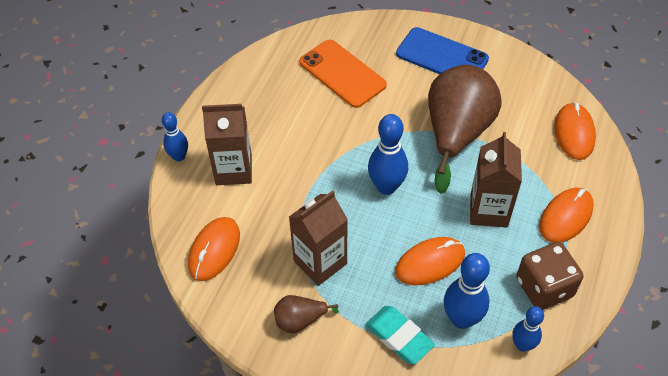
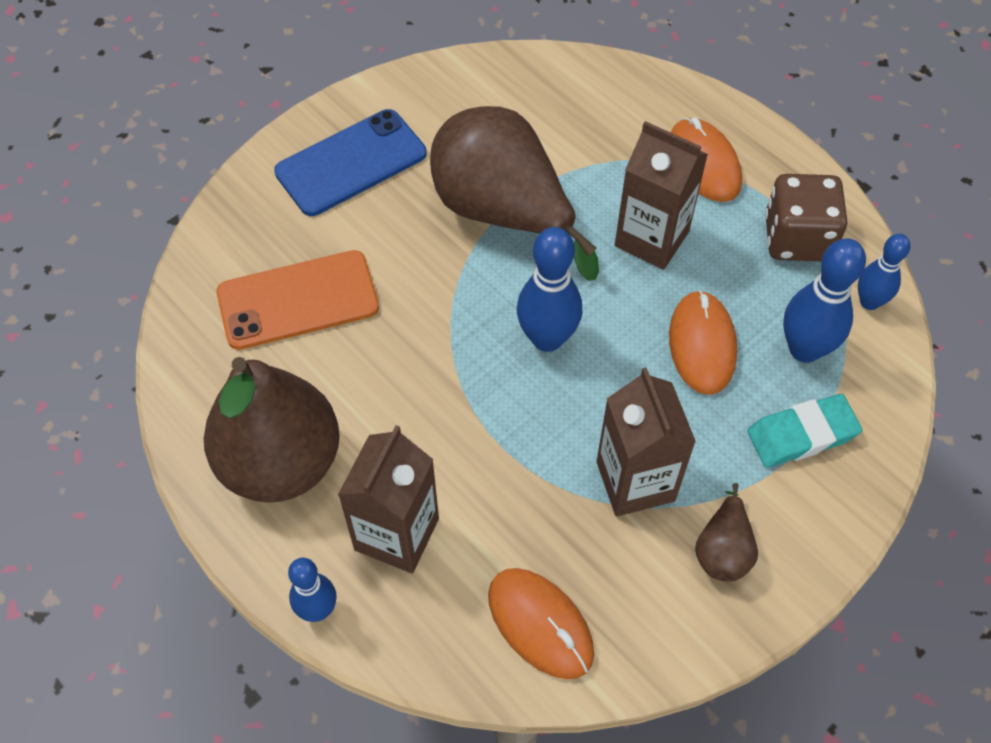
camera: 65 degrees left, 5 degrees up
orange mouse [555,102,596,160] -> none
none -> brown pear [204,357,340,503]

